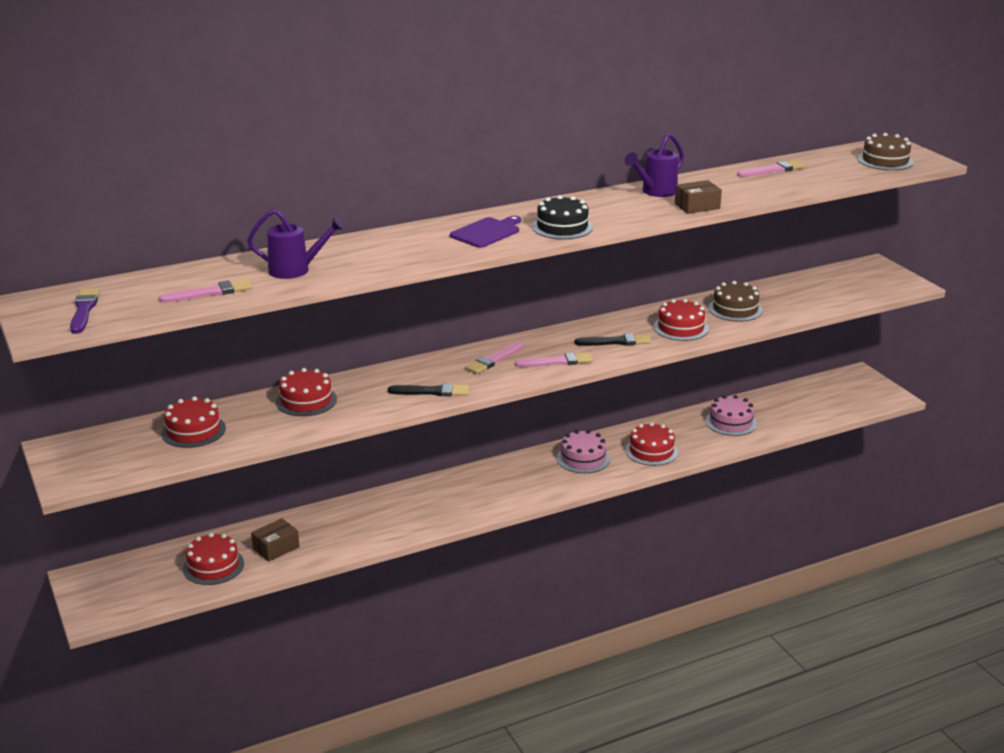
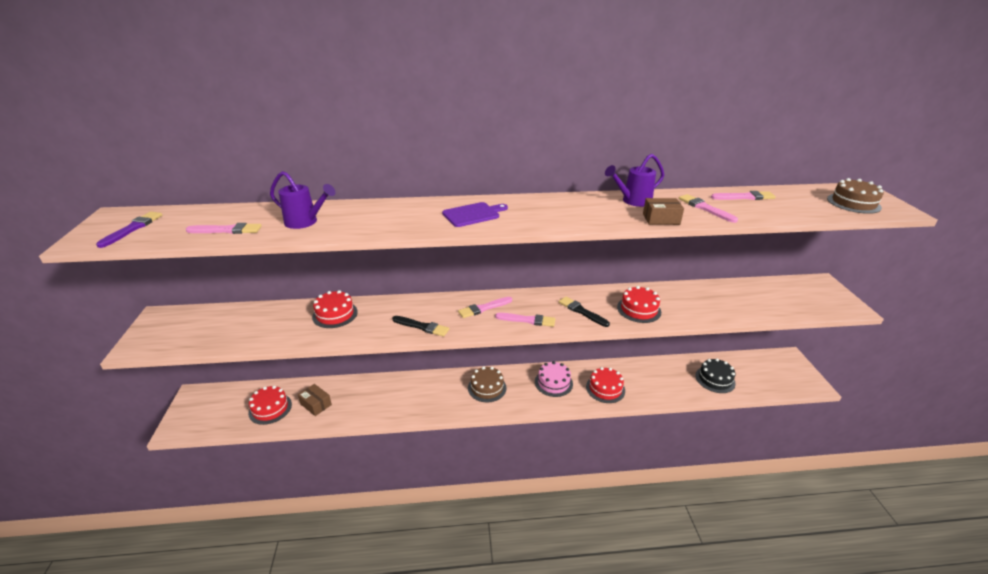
camera: 20 degrees right, 5 degrees up
red cake [161,396,226,448] -> none
brown box [251,518,299,562] -> brown box turned 60 degrees clockwise [298,384,332,416]
black cake [532,195,593,239] -> black cake moved to [695,358,736,393]
black brush [574,333,651,346] -> black brush turned 150 degrees counterclockwise [559,297,610,327]
pink cake [705,395,757,436] -> none
brown cake [708,281,763,322] -> brown cake moved to [468,366,506,402]
none -> pink brush [679,194,738,223]

